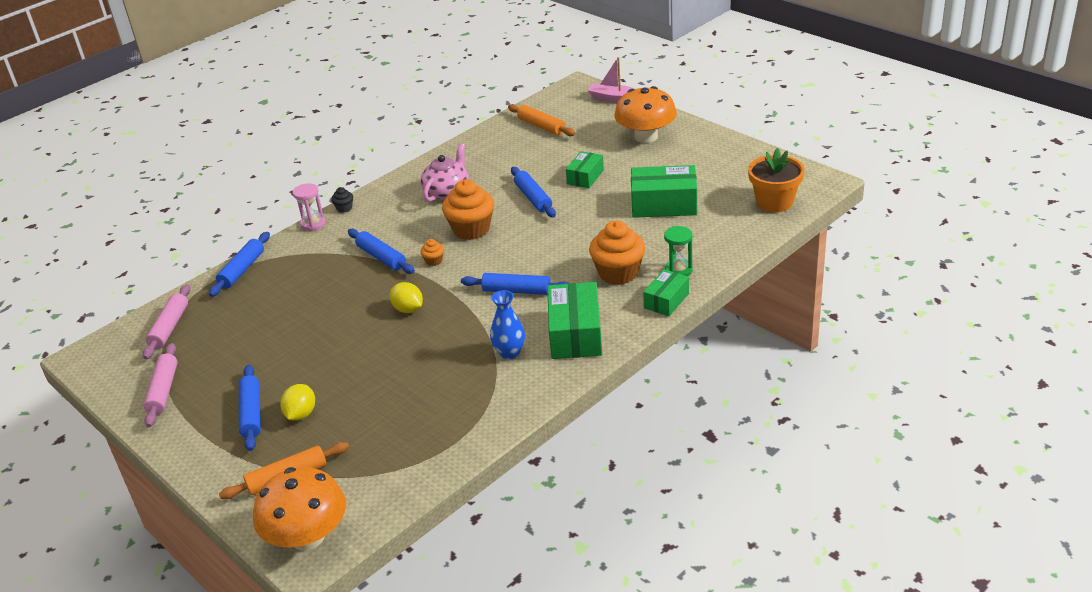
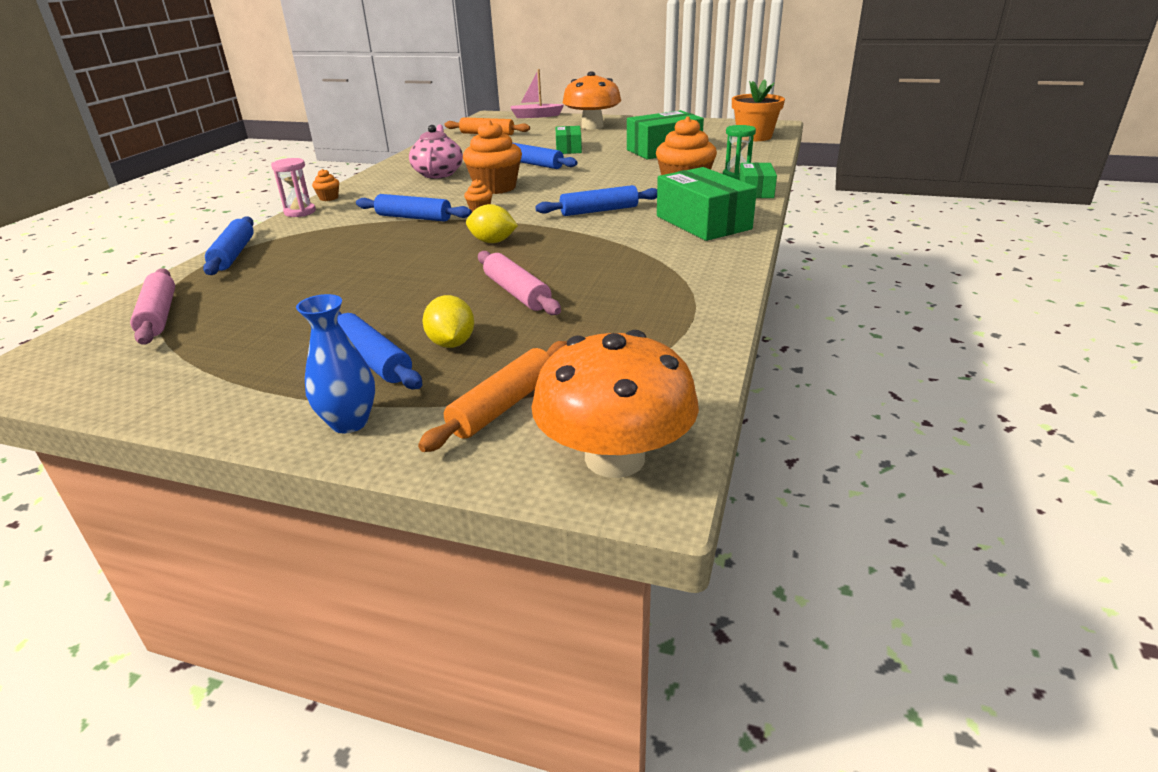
camera: 30 degrees left, 5 degrees down
pink rolling pin [144,343,178,427] -> pink rolling pin moved to [478,251,561,315]
black cupcake [331,187,353,213] -> orange cupcake [312,169,339,201]
blue vase [490,290,525,359] -> blue vase moved to [296,294,375,433]

